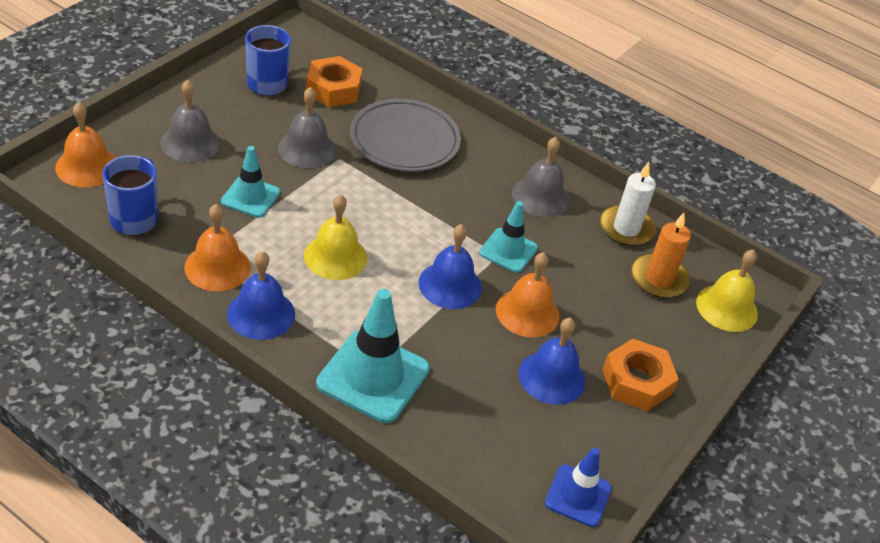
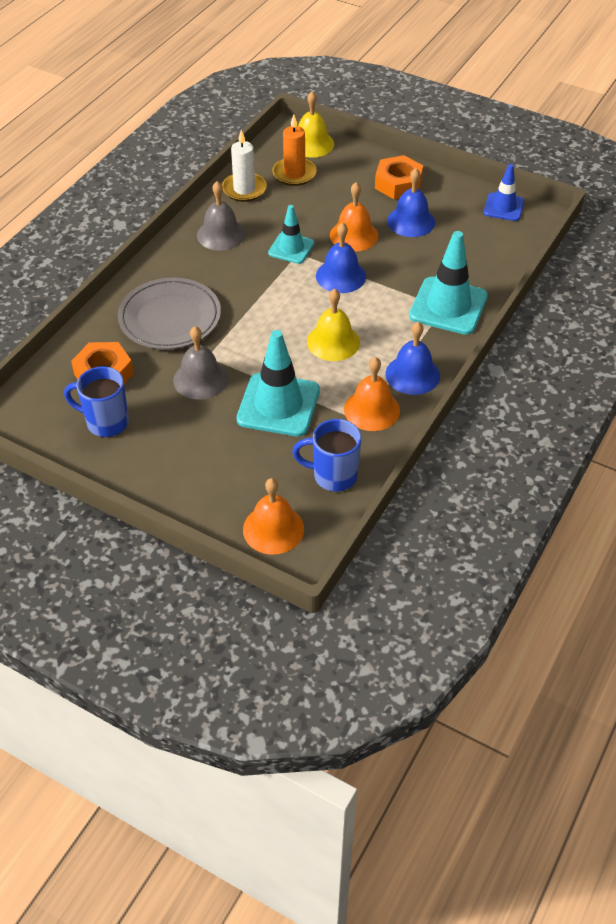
camera: 90 degrees left, 5 degrees up
grey bell [160,80,221,162] -> none
turquoise traffic cone [221,146,280,218] -> turquoise traffic cone [237,330,320,436], size x1.68

